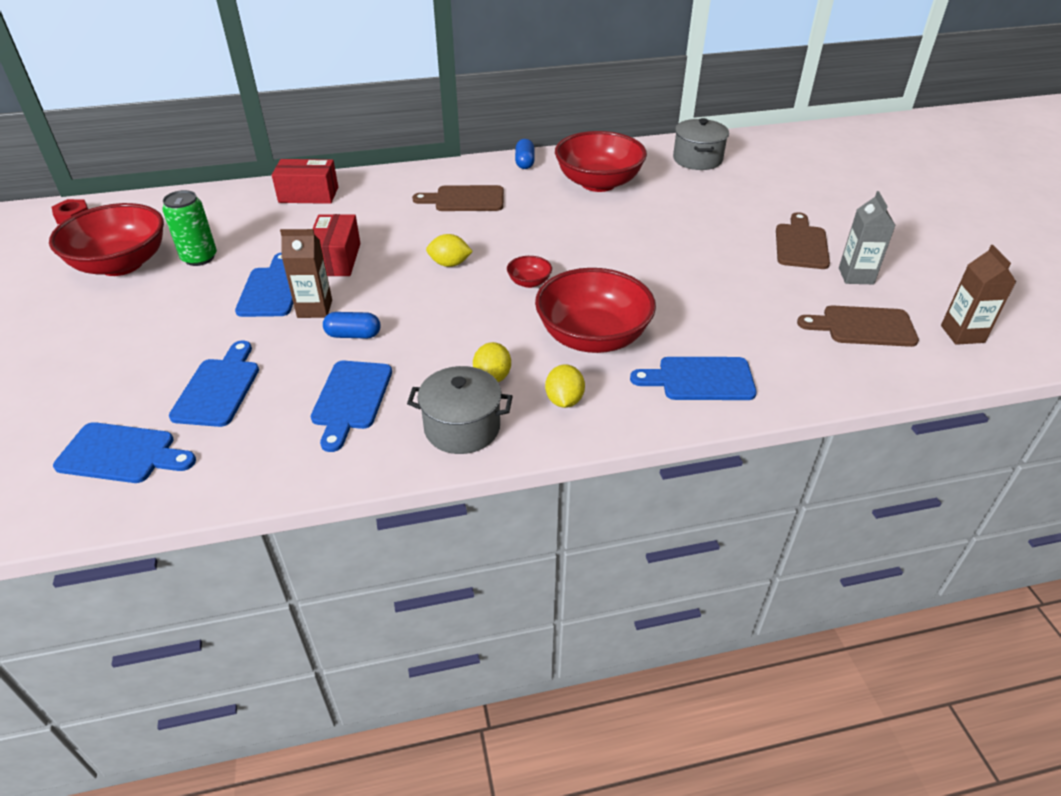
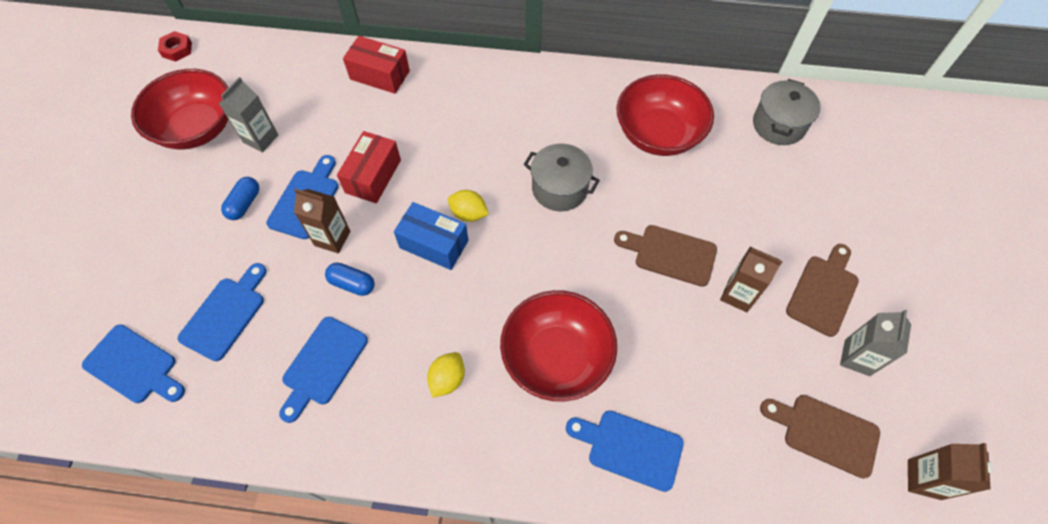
camera: 20 degrees right, 20 degrees up
green can [162,190,217,266] -> grey carton [219,77,278,152]
grey pot [407,366,513,454] -> grey pot moved to [524,144,600,211]
brown cutting board [412,185,504,211] -> brown cutting board moved to [614,225,717,287]
red bowl [507,256,552,288] -> none
blue capsule [515,139,535,169] -> blue capsule moved to [221,177,259,220]
yellow lemon [545,364,585,408] -> none
none -> blue box [394,202,469,270]
none -> brown carton [720,247,783,312]

